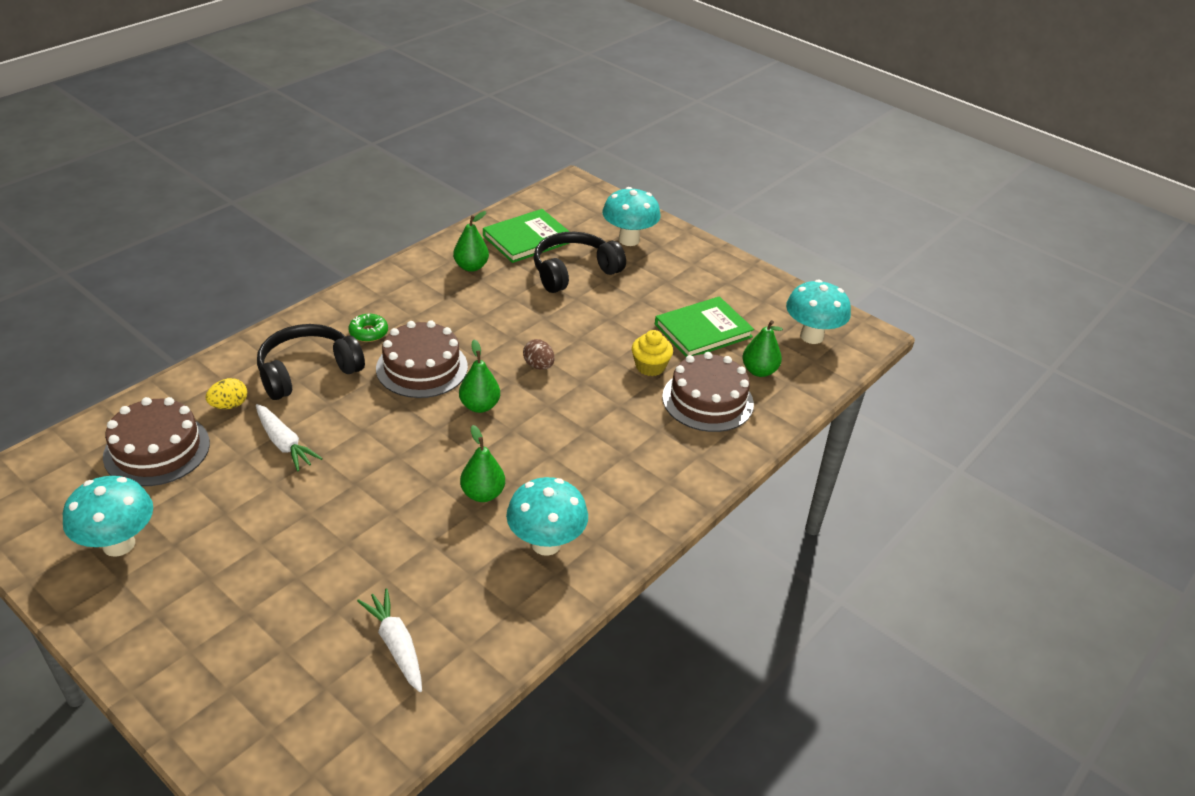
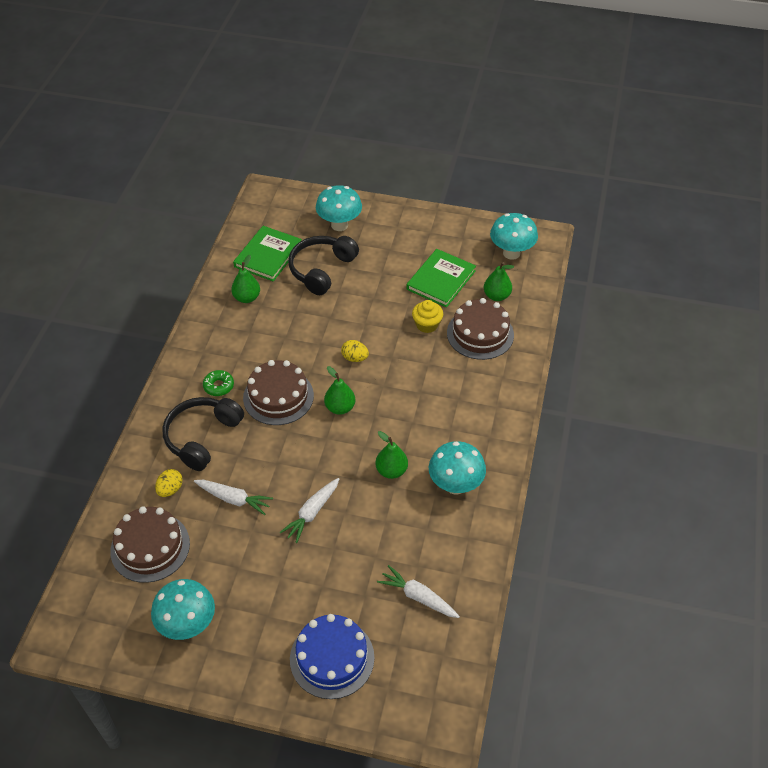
camera: 25 degrees left, 10 degrees up
brown egg [523,339,555,370] -> yellow egg [341,340,369,362]
none -> white carrot [279,478,339,543]
none -> blue cake [290,614,374,699]

